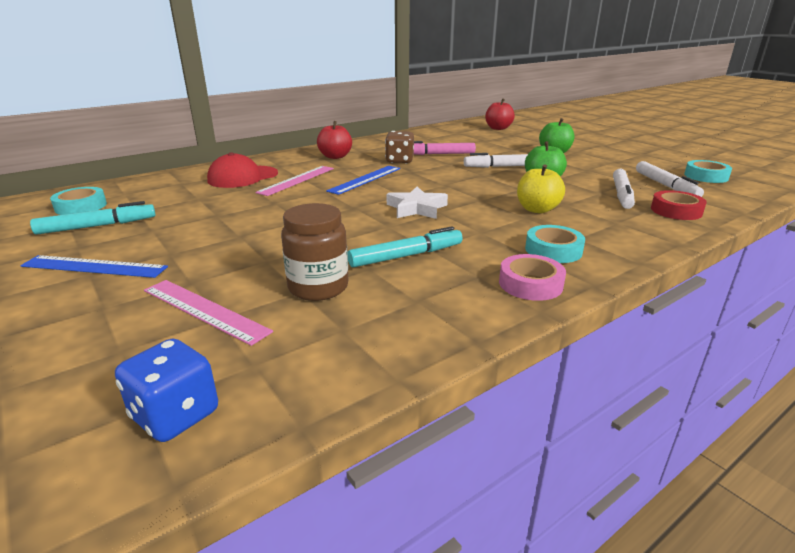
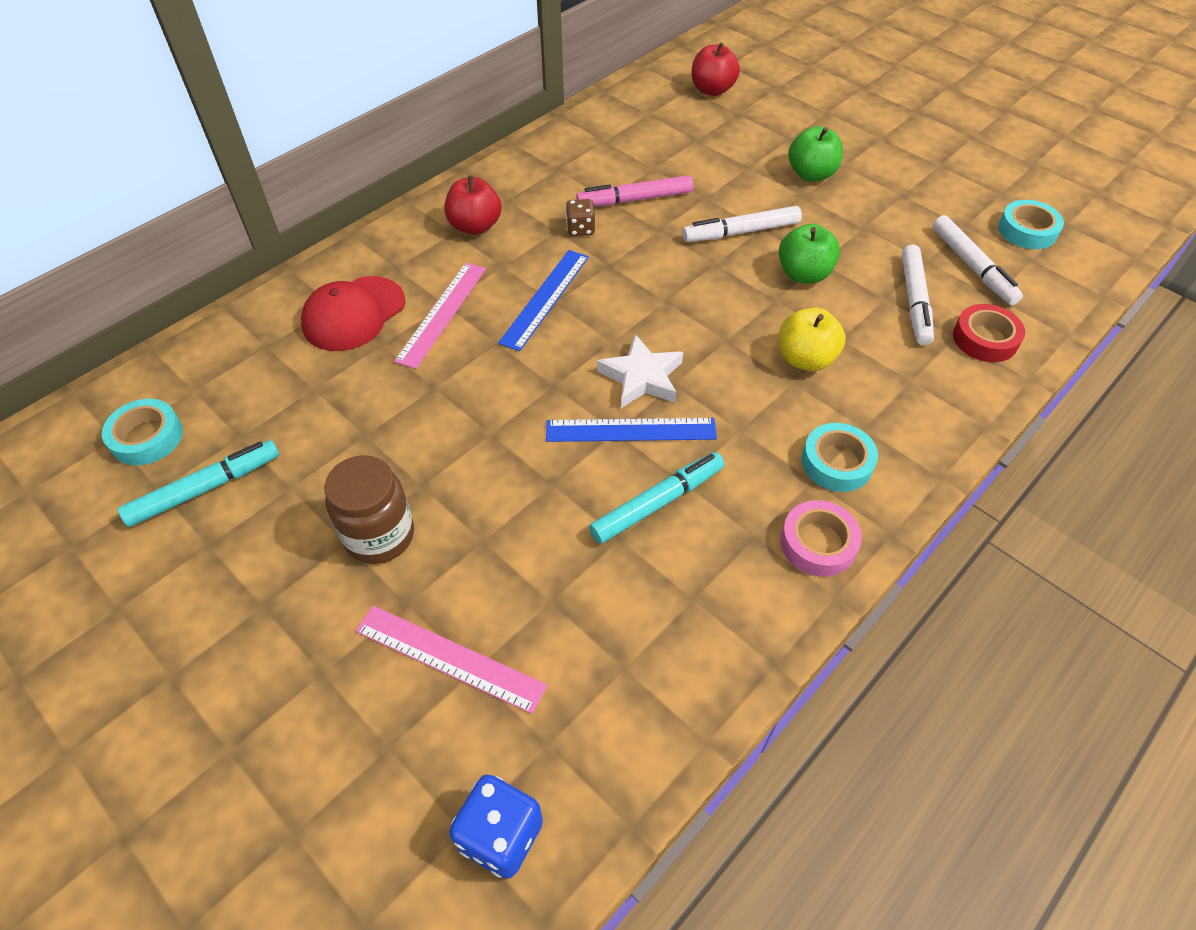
camera: 10 degrees left, 25 degrees up
blue ruler [20,255,168,278] -> blue ruler moved to [546,418,717,442]
brown jar [281,203,348,301] -> brown jar moved to [324,455,414,564]
brown dice [385,131,414,163] -> brown dice [565,199,595,236], size x0.65

